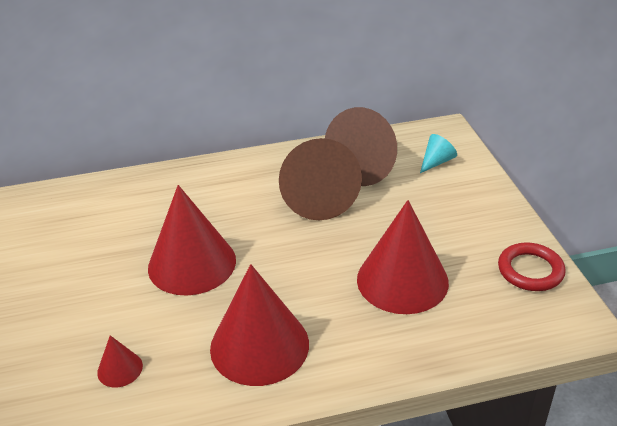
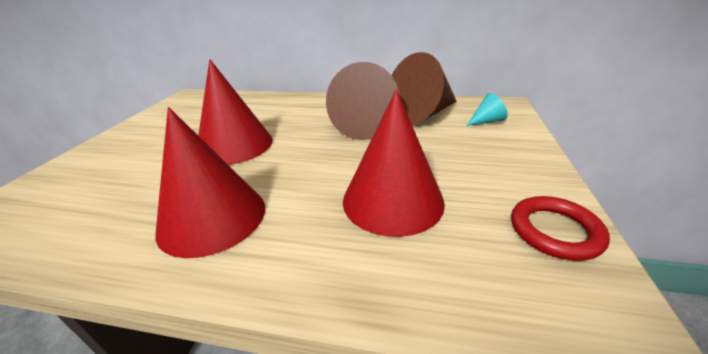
camera: 25 degrees right, 5 degrees down
red cone [97,335,143,387] -> none

